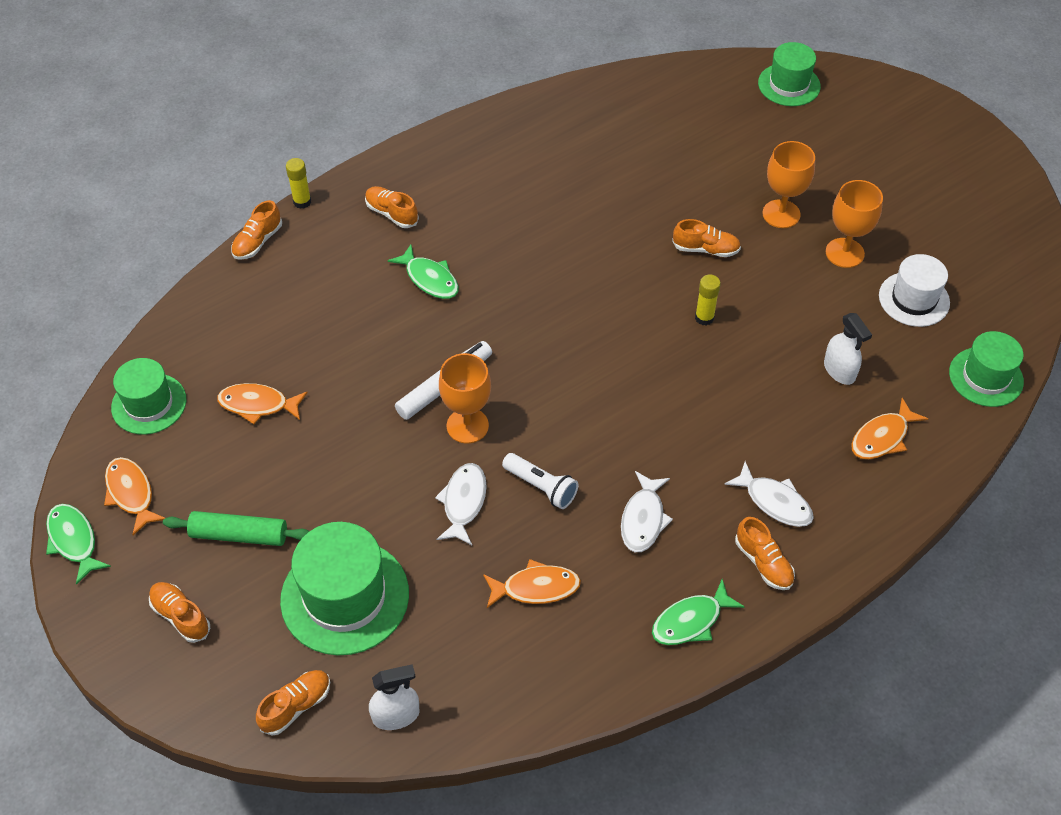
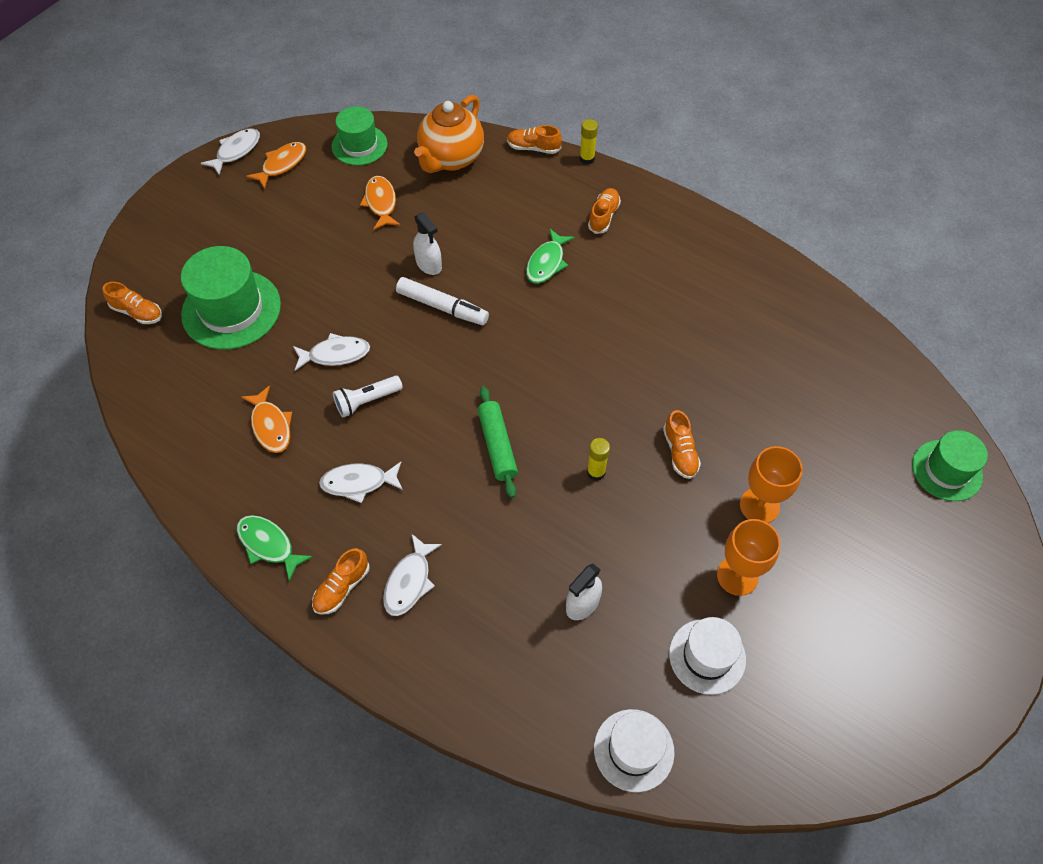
camera: 70 degrees right, 5 degrees up
green fish [46,504,111,585] -> white fish [201,128,260,175]
orange shoe [149,582,210,643] -> none
green rolling pin [163,511,309,546] -> green rolling pin moved to [478,386,518,498]
white spray bottle [369,664,420,730] -> white spray bottle moved to [413,212,442,275]
orange goblet [439,353,491,444] -> none
white flashlight [502,453,578,509] -> white flashlight turned 45 degrees clockwise [333,376,403,417]
orange fish [851,398,928,459] -> none
green hat [949,331,1024,407] -> white hat [594,709,675,792]
none -> orange teapot [414,95,484,173]

